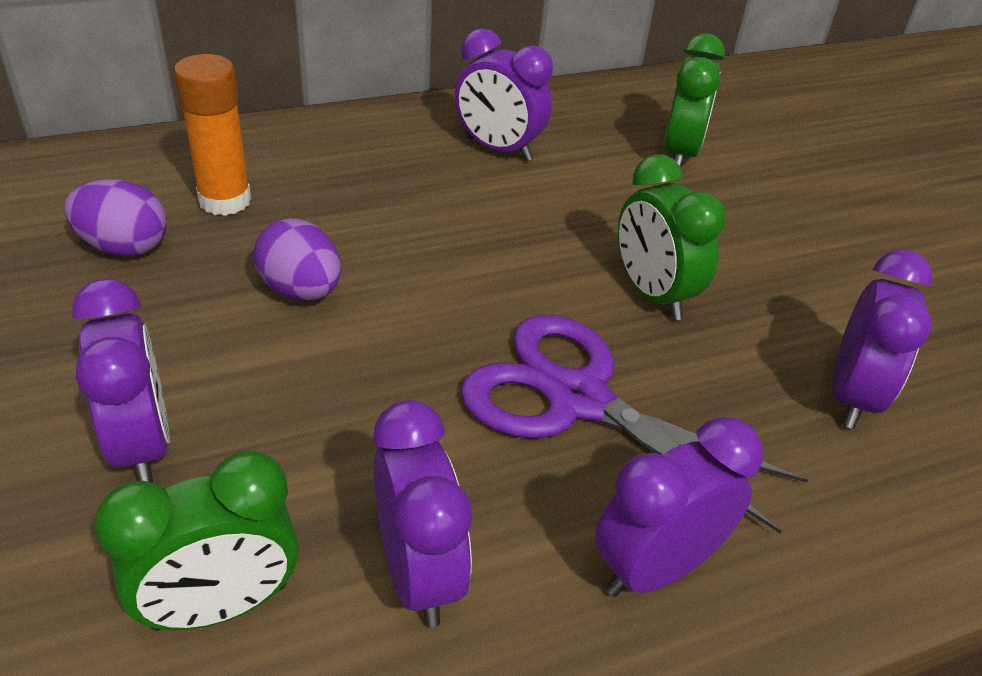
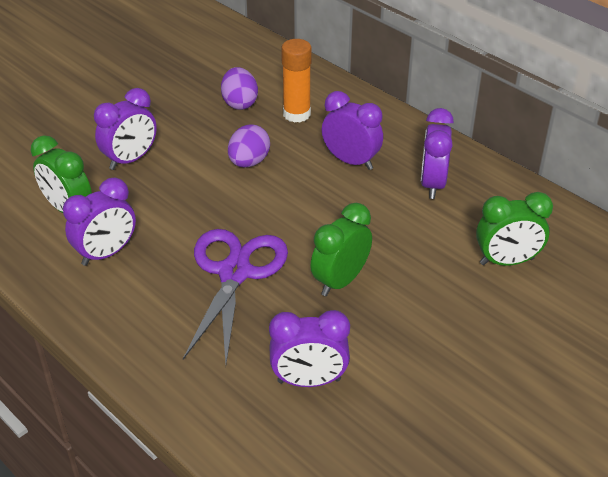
camera: 70 degrees right, 0 degrees up
purple clock [595,417,763,597] -> purple clock moved to [322,91,383,170]

